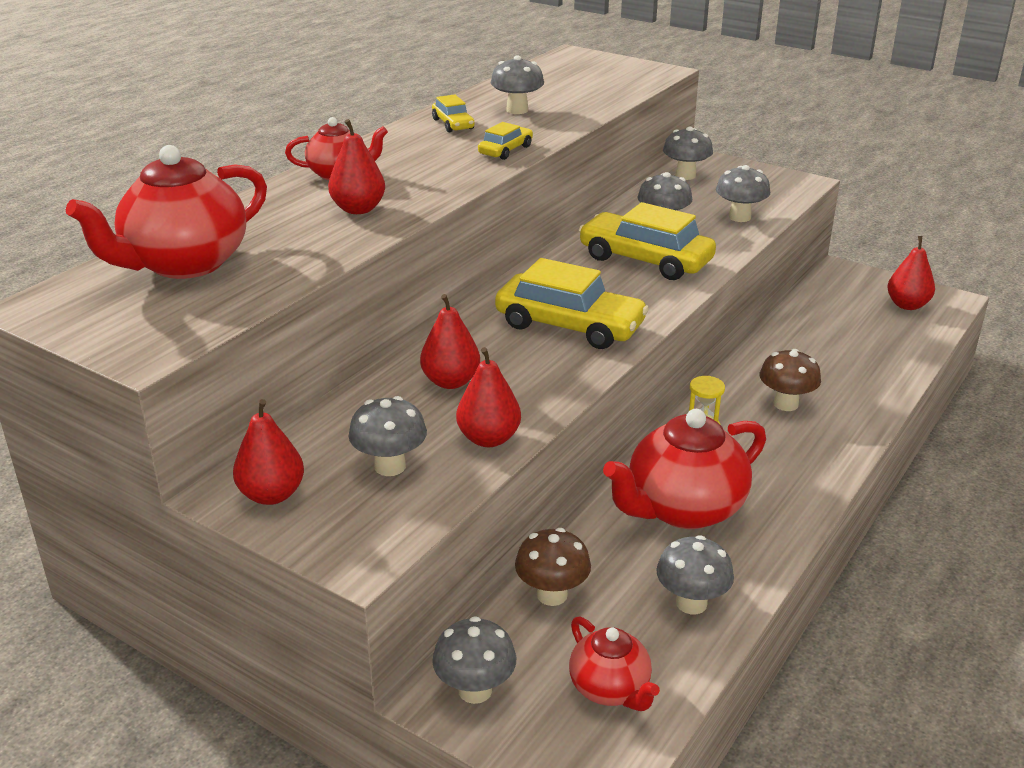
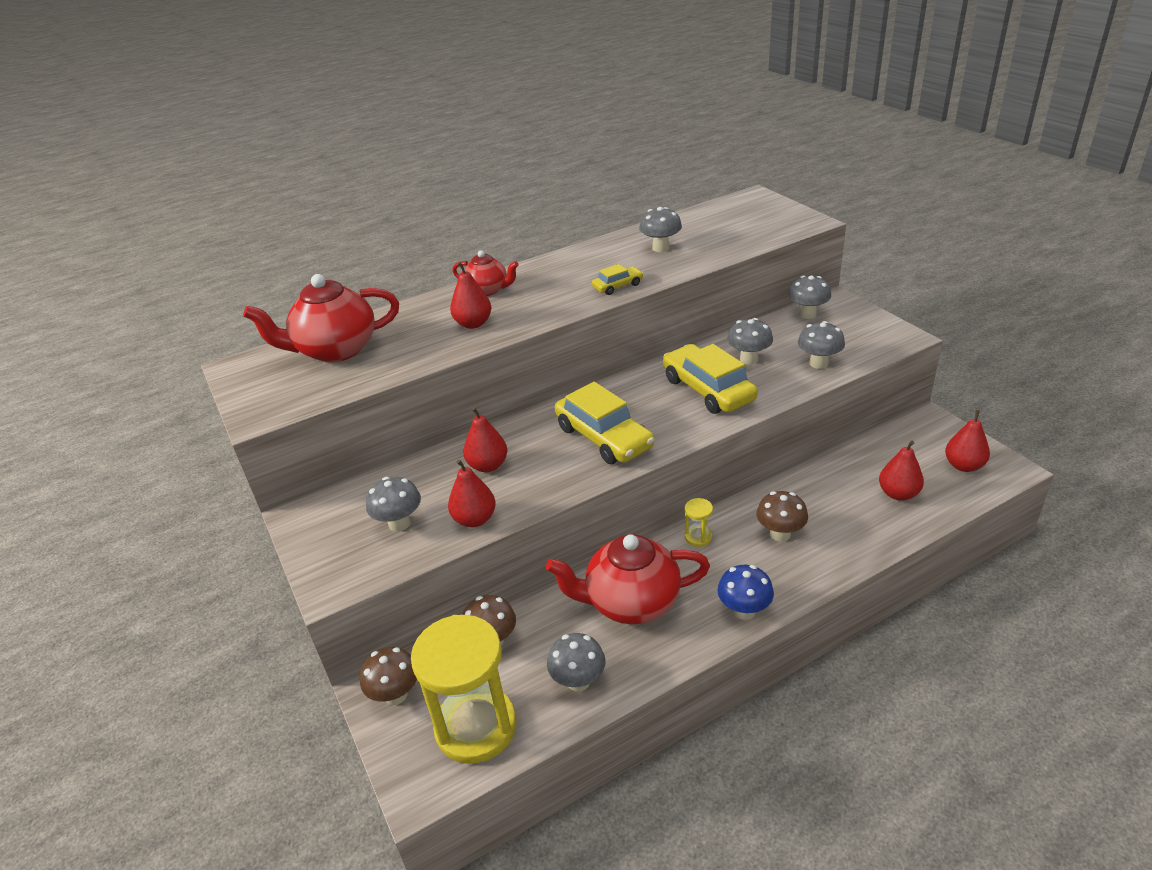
camera: 30 degrees right, 5 degrees up
red pear [233,399,304,505] -> red pear moved to [879,441,924,501]
yellow car [432,94,475,132] -> none
grey mushroom [432,616,516,704] -> brown mushroom [360,647,417,705]
red teapot [569,617,660,711] -> yellow hourglass [411,615,517,764]
none -> blue mushroom [717,565,774,620]

